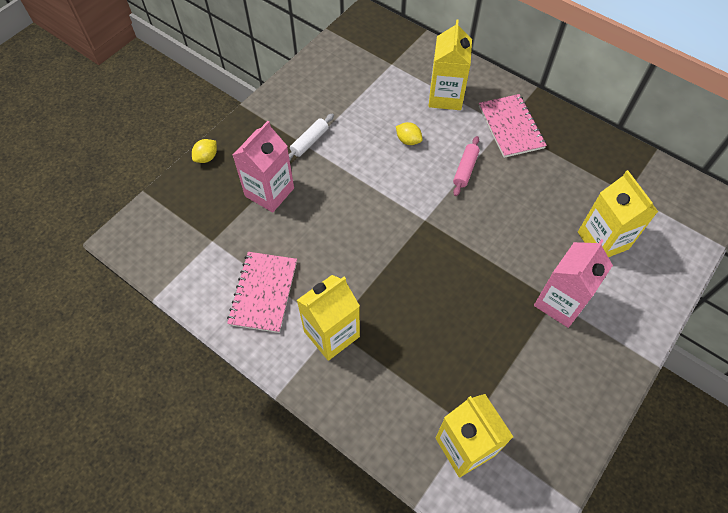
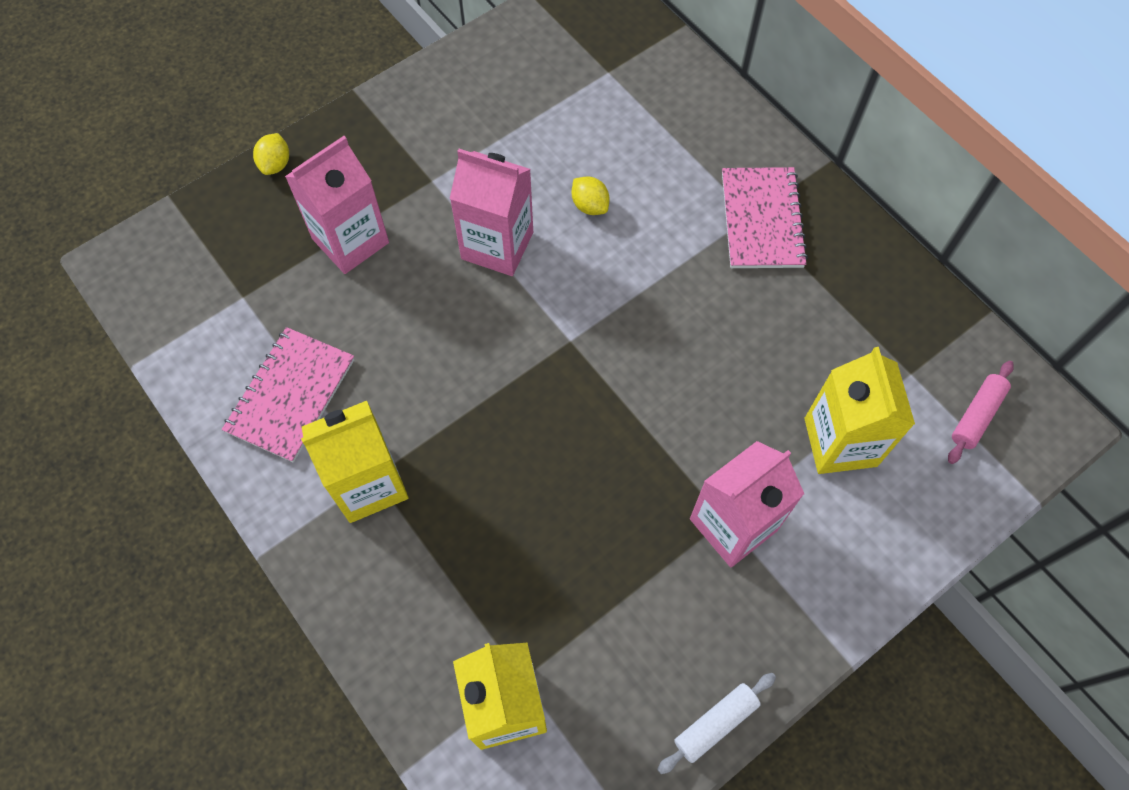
camera: 15 degrees right, 5 degrees up
yellow lemon [192,139,217,163] -> yellow lemon turned 45 degrees counterclockwise [253,133,289,175]
white rolling pin [289,113,334,160] -> white rolling pin moved to [657,673,776,774]
yellow carton [429,19,472,110] -> none
pink rolling pin [453,136,480,196] -> pink rolling pin moved to [948,361,1014,464]
none -> pink carton [450,149,533,276]

